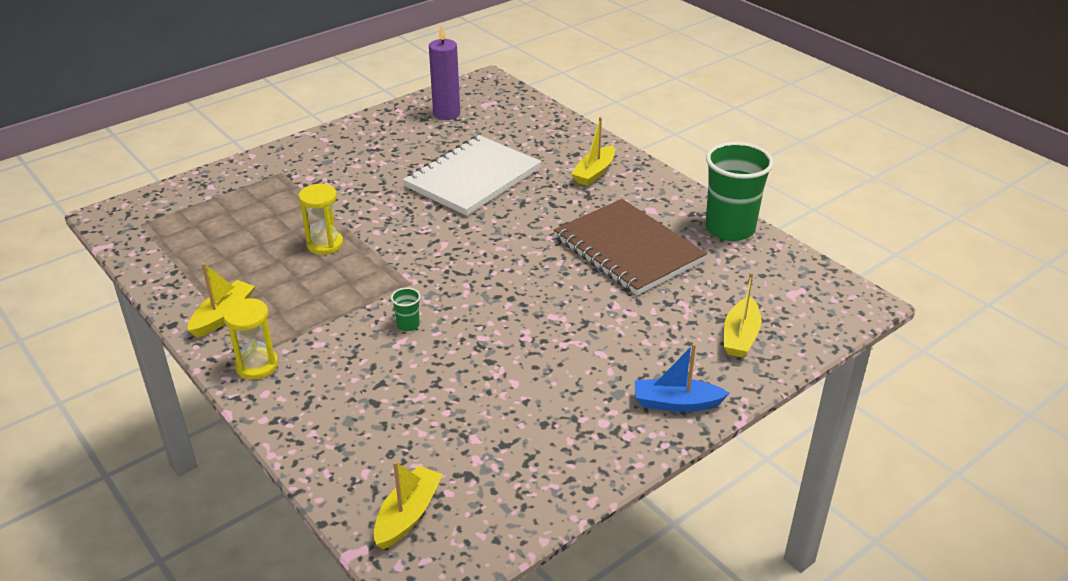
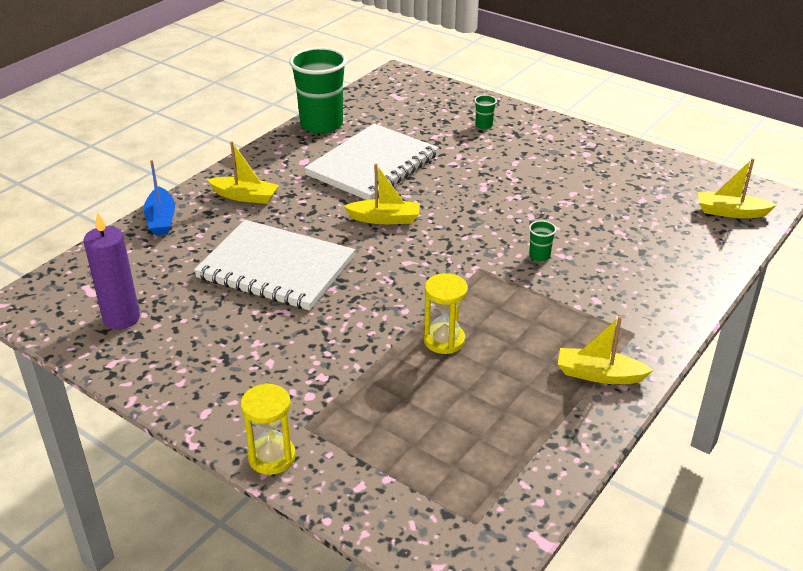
camera: 105 degrees left, 0 degrees up
yellow hourglass [223,298,278,380] -> yellow hourglass moved to [240,383,296,475]
brown notebook [554,199,707,295] -> white notebook [304,124,439,200]
blue boat [635,343,730,412] -> blue boat moved to [144,160,175,236]
yellow boat [724,272,761,358] -> yellow boat moved to [344,164,420,224]
none -> green cup [474,95,497,129]

